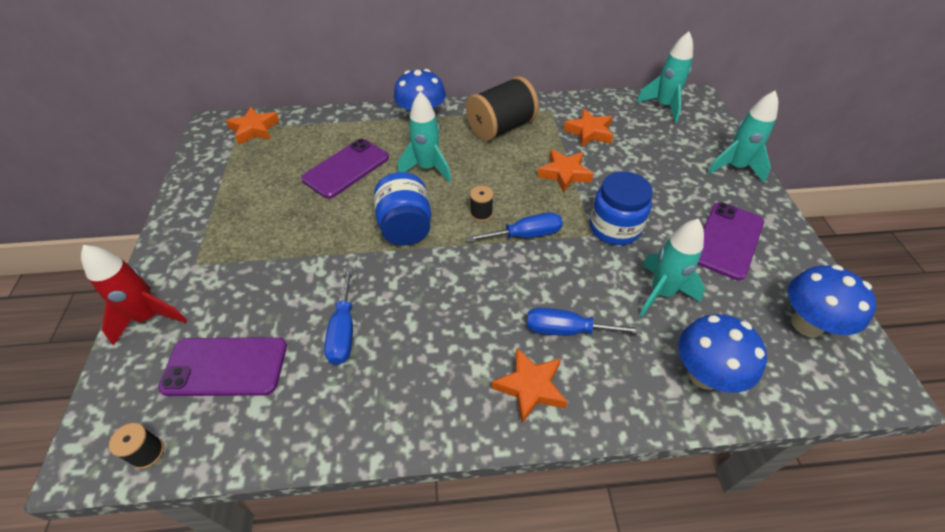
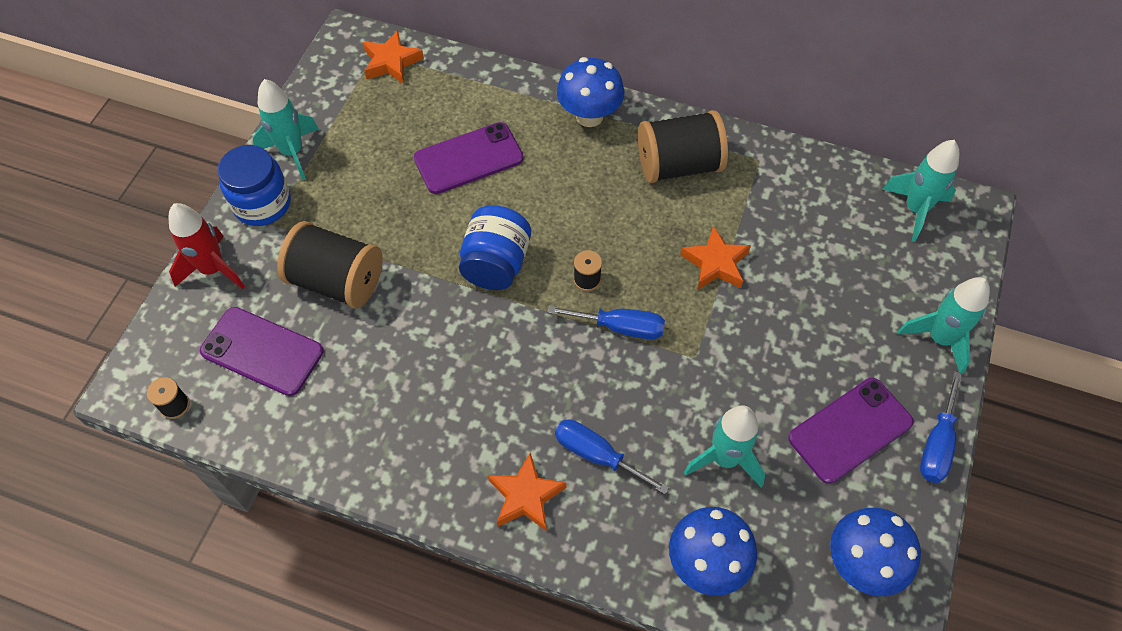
camera: 25 degrees right, 10 degrees up
blue screwdriver [324,268,353,365] -> blue screwdriver moved to [920,371,963,483]
turquoise rocket [398,91,451,183] -> turquoise rocket moved to [253,79,319,180]
orange star [563,109,613,147] -> none
blue jar [589,172,653,245] -> blue jar moved to [218,145,291,226]
none -> black spool [277,221,383,308]

